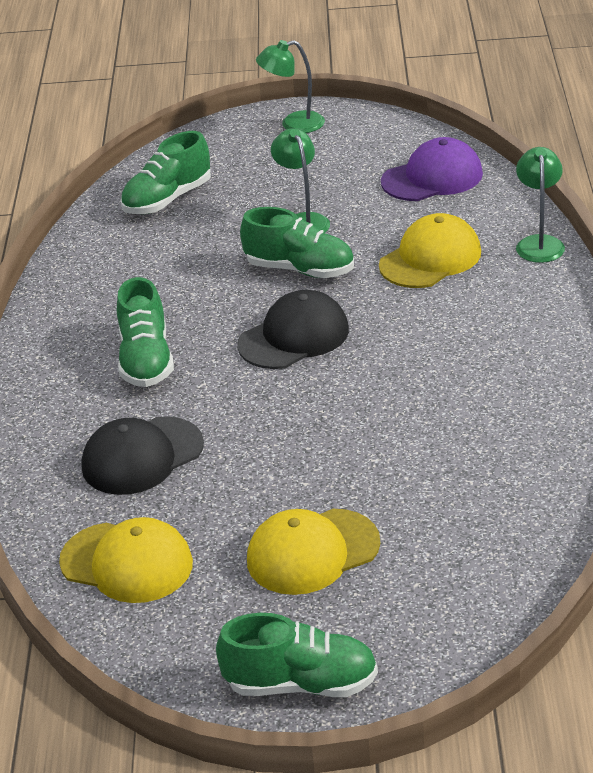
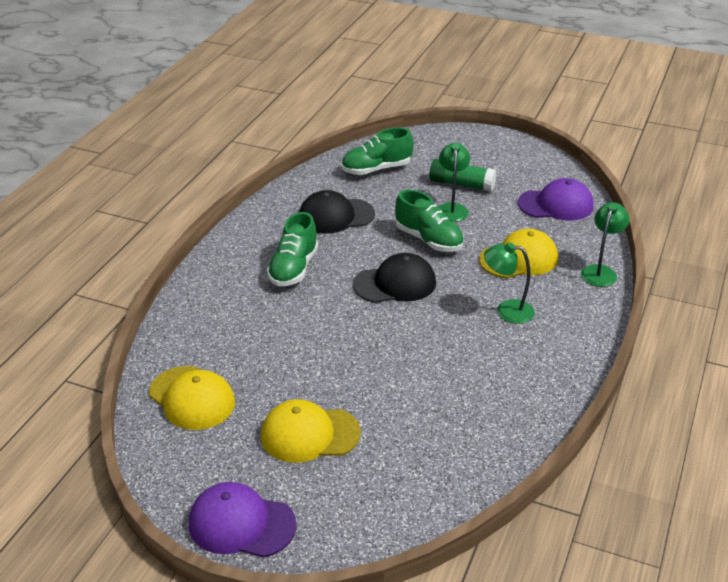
camera: 20 degrees right, 0 degrees up
black cap [82,416,204,495] -> black cap moved to [299,190,375,234]
green shoe [216,613,378,697] -> purple cap [189,482,297,557]
green lamp [256,40,325,133] -> green lamp moved to [484,243,535,324]
none -> green glue stick [429,159,496,192]

